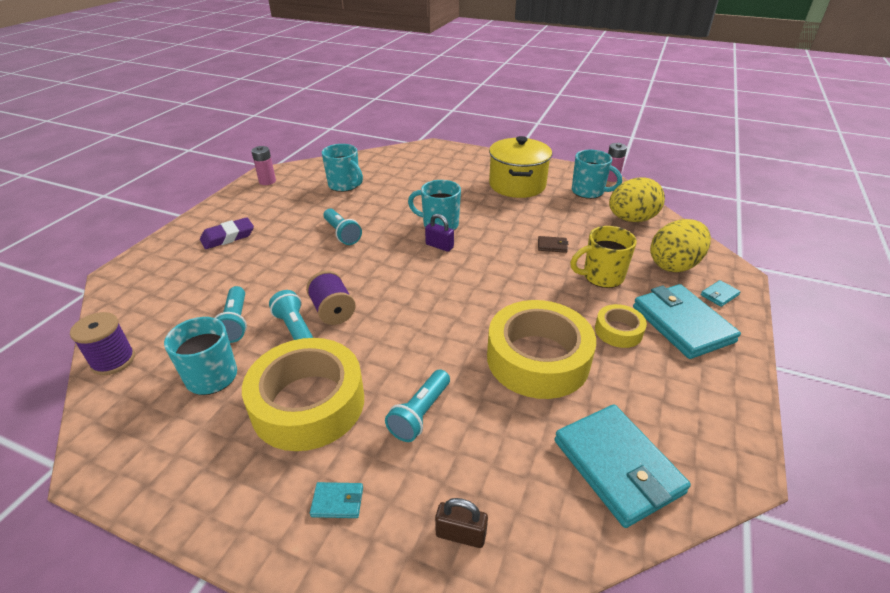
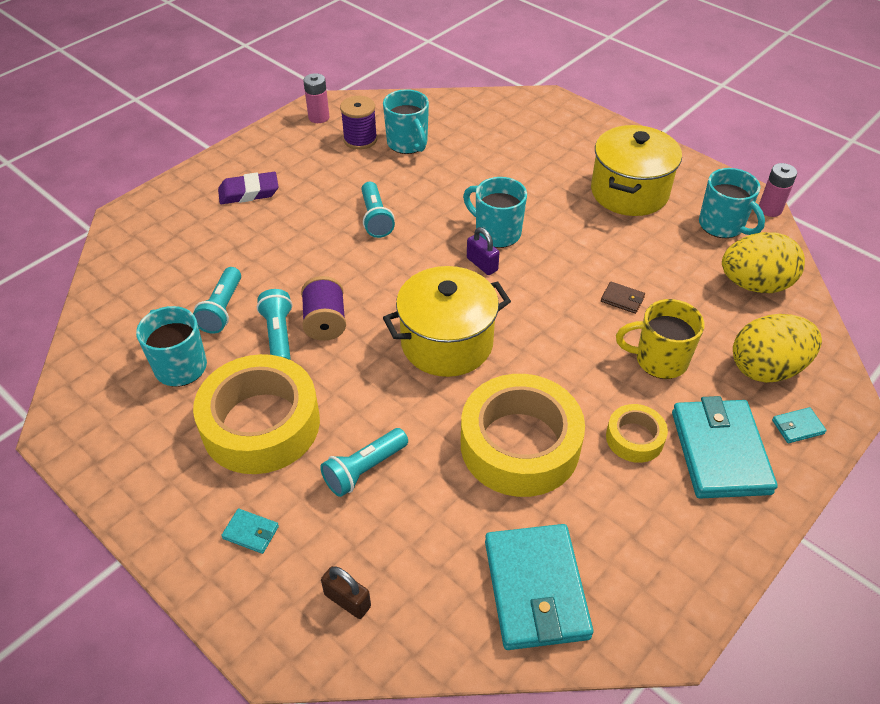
camera: 20 degrees right, 10 degrees up
purple spool [70,312,135,375] -> purple spool moved to [340,96,377,150]
none -> yellow pot [383,266,511,377]

